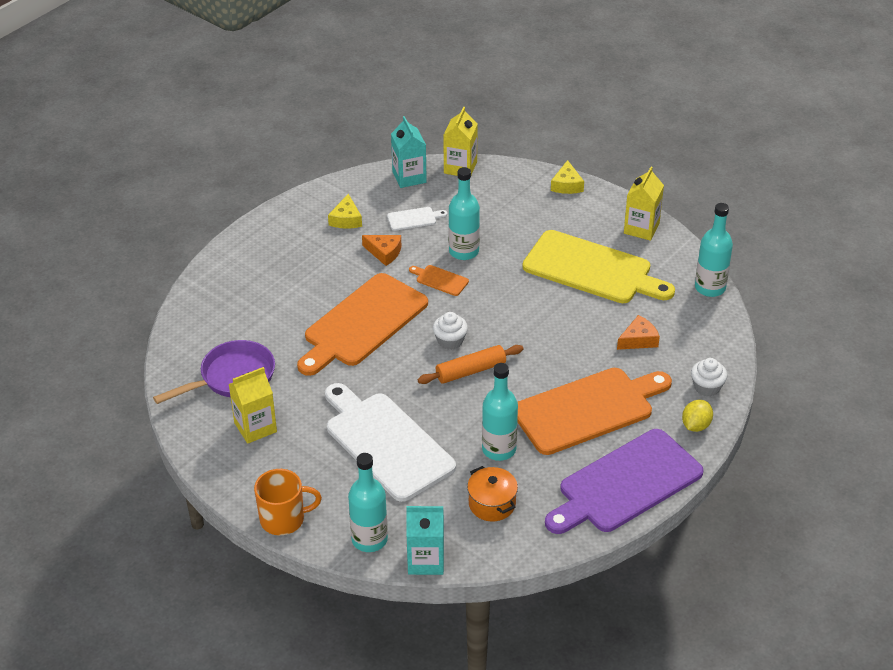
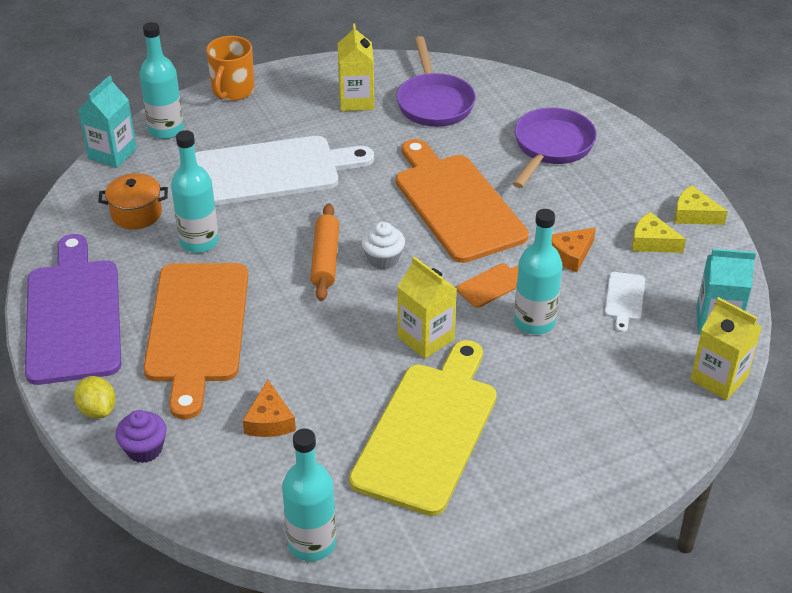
camera: 115 degrees right, 0 degrees up
yellow cutting board [522,230,675,303] -> yellow cutting board turned 150 degrees clockwise [349,340,497,516]
yellow cheese [551,160,584,194] -> yellow cheese moved to [674,185,728,225]
yellow carton [624,167,664,241] -> yellow carton moved to [397,257,457,359]
white cupcake [691,358,727,397] -> purple cupcake [115,410,167,463]
none -> purple pan [513,107,597,188]

